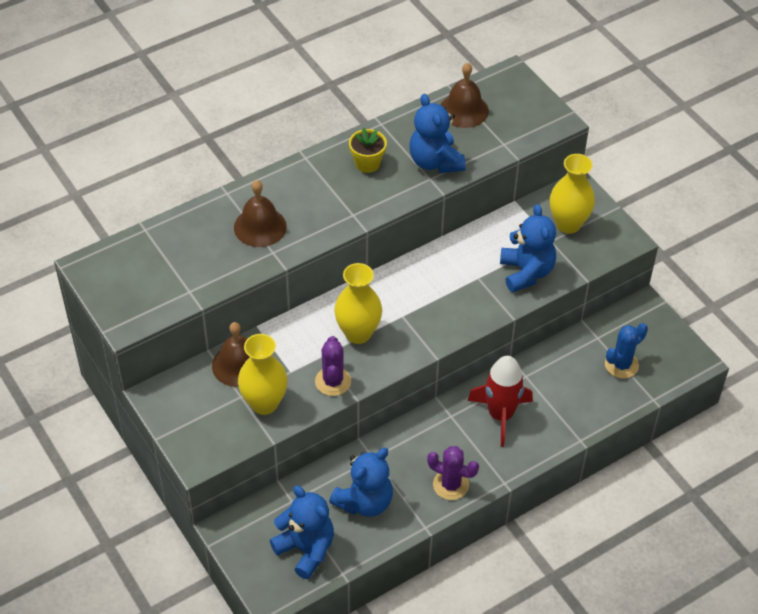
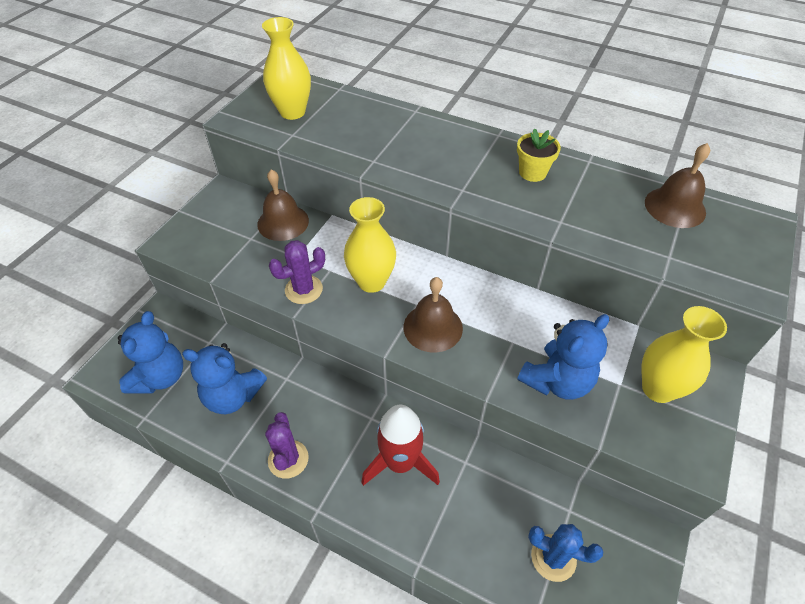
camera: 60 degrees right, 0 degrees up
brown bell [234,180,287,247] -> brown bell moved to [404,277,463,352]
yellow vase [238,334,288,415] -> yellow vase moved to [262,17,311,120]
blue teddy bear [409,94,466,173] -> none

